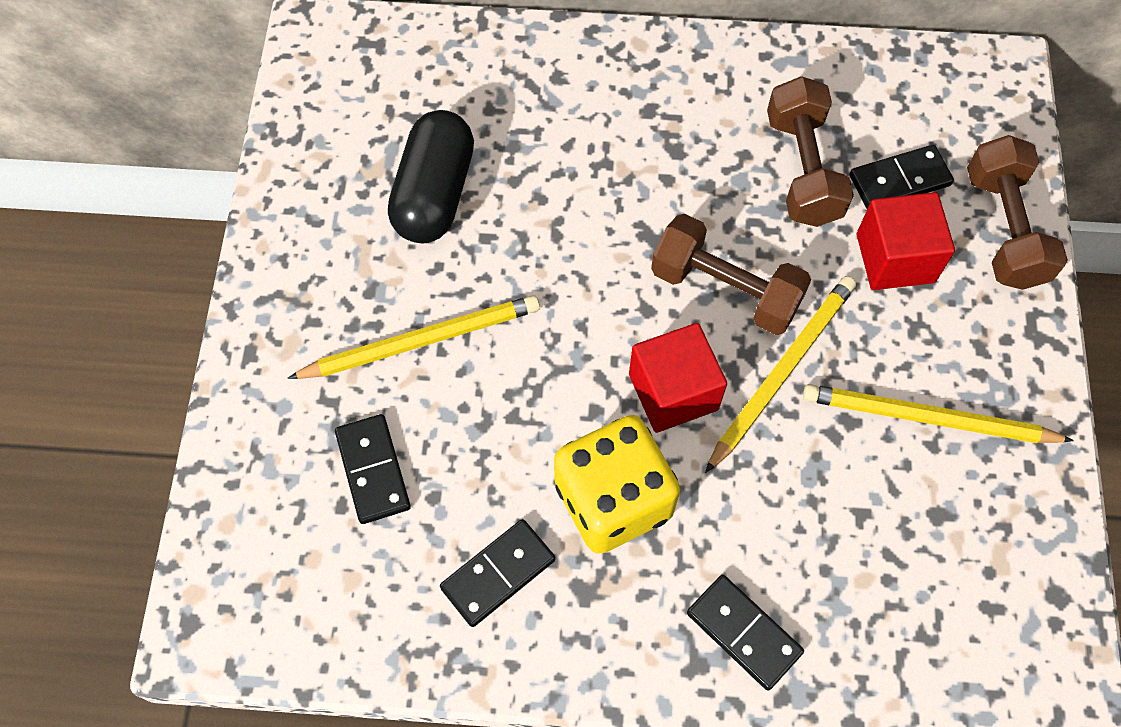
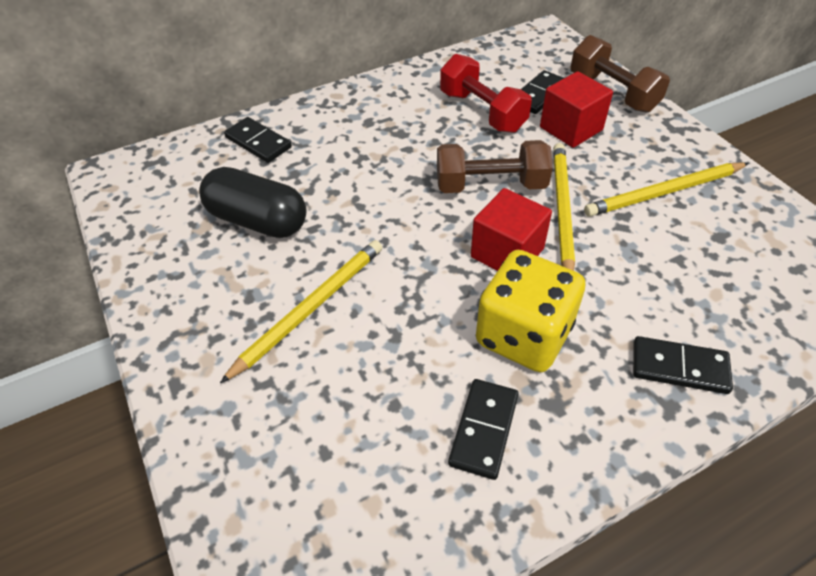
camera: 30 degrees left, 15 degrees down
black domino [335,414,411,524] -> black domino moved to [224,117,292,163]
black capsule [388,110,474,243] -> black capsule turned 45 degrees counterclockwise [199,167,307,238]
brown dumbbell [767,76,854,227] -> red dumbbell [440,54,532,133]

